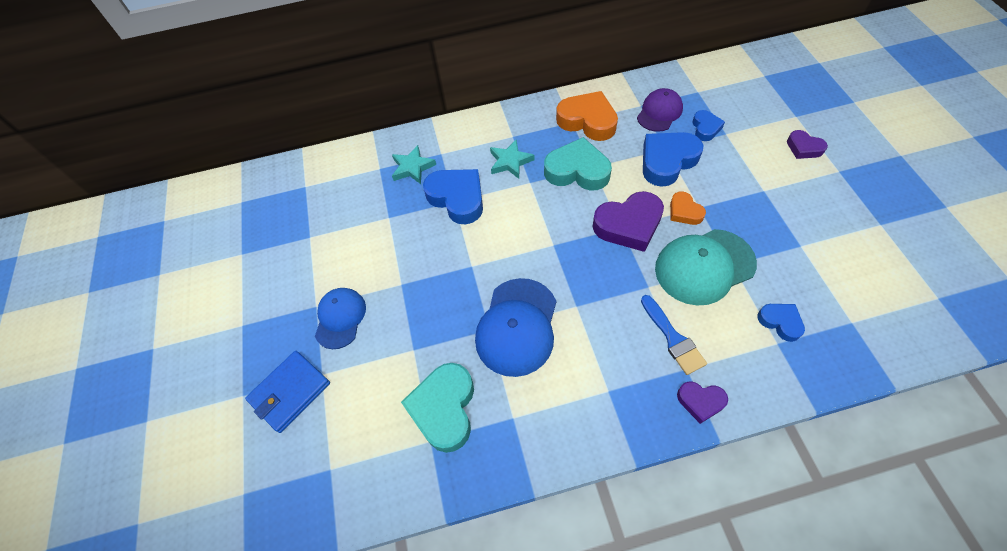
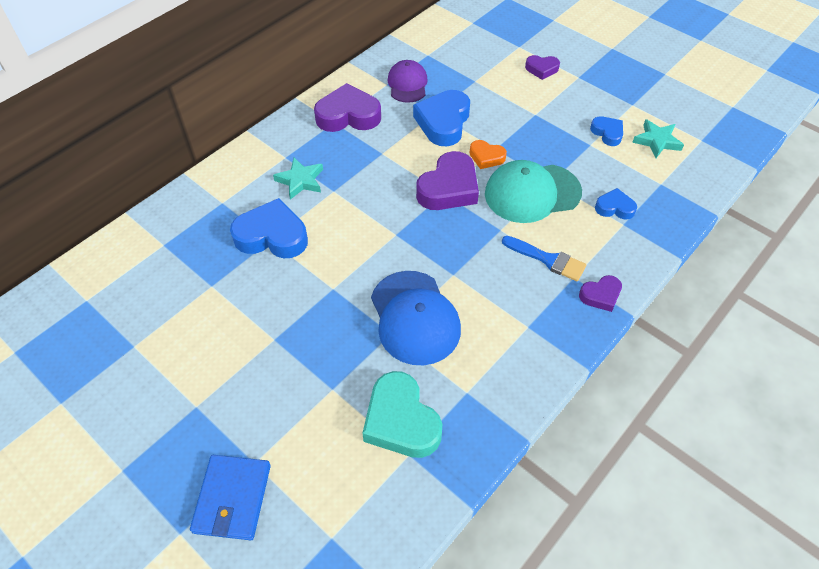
camera: 40 degrees left, 5 degrees down
blue cap [315,288,366,349] -> none
turquoise star [392,145,436,184] -> turquoise star moved to [632,119,684,158]
turquoise heart [544,137,612,191] -> none
orange heart [556,91,618,141] -> purple heart [314,83,381,132]
turquoise cap [655,229,757,306] -> turquoise cap turned 45 degrees clockwise [485,160,582,223]
blue heart [693,110,725,141] -> blue heart moved to [590,116,623,146]

